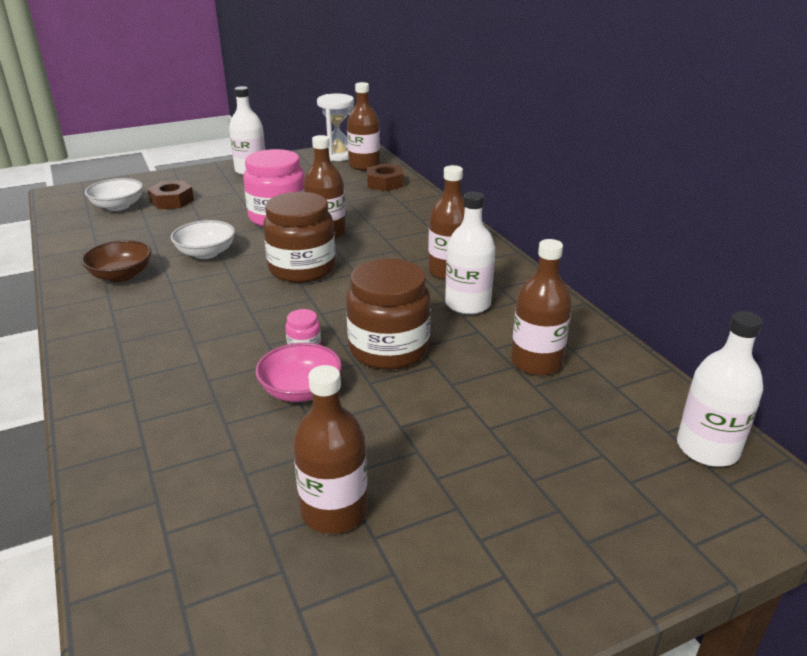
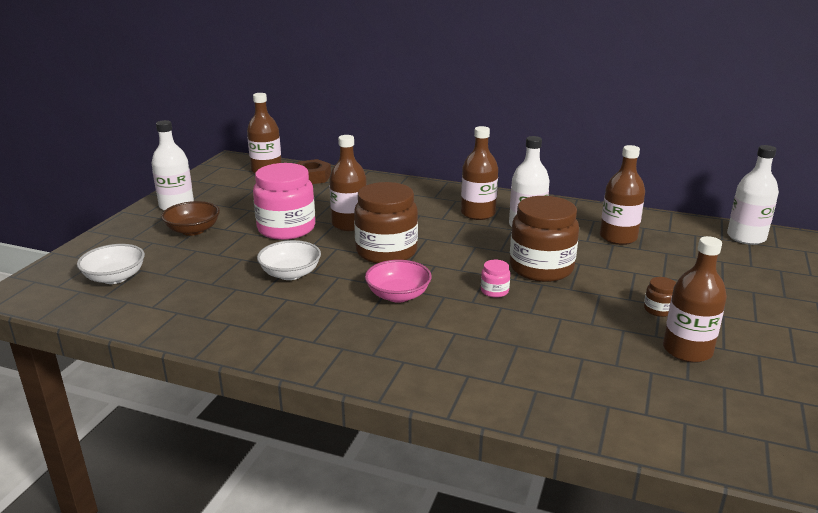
camera: 45 degrees left, 5 degrees down
brown bowl [81,240,152,282] -> brown bowl moved to [161,201,220,236]
brown nut [147,180,194,209] -> none
pink bowl [256,343,342,402] -> pink bowl moved to [365,260,432,303]
white hourglass [317,94,354,161] -> none
none -> brown jar [644,277,676,317]

